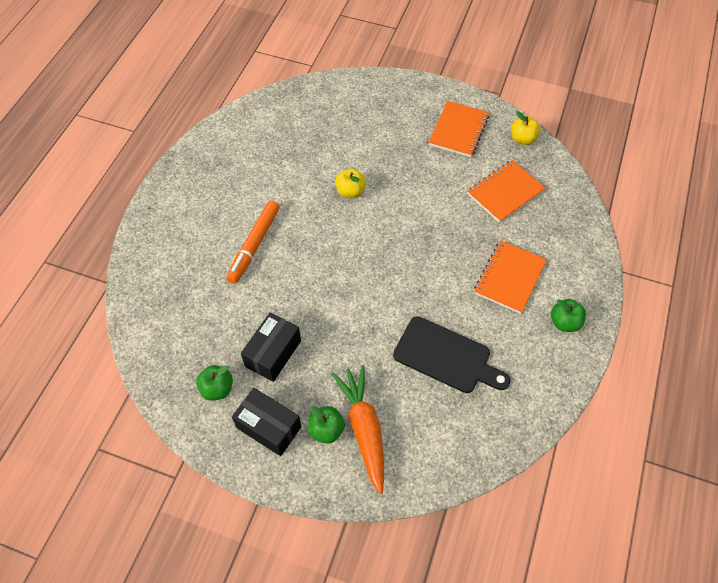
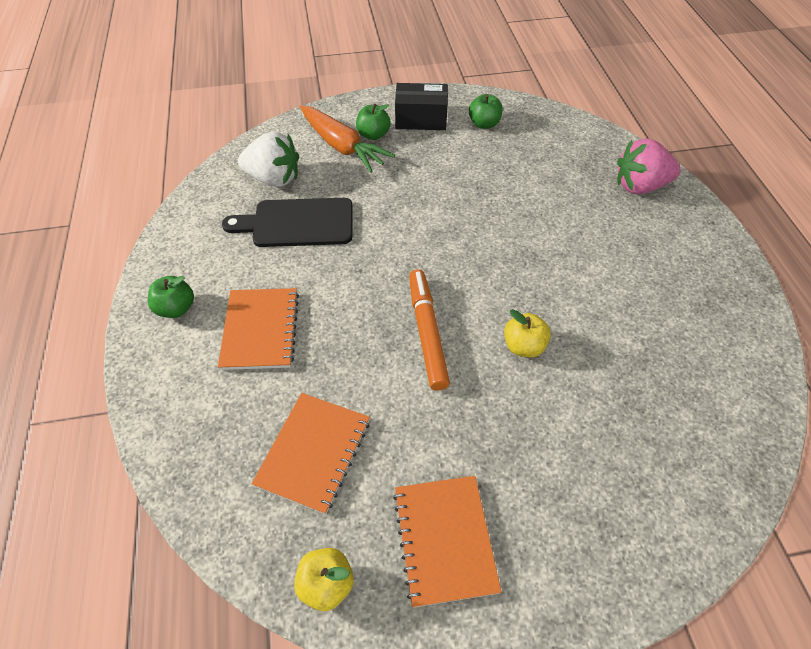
camera: 150 degrees right, 5 degrees down
orange marker [226,201,280,284] -> orange marker moved to [409,269,450,391]
black box [241,312,301,382] -> none
none -> white strawberry [238,131,299,187]
none -> pink strawberry [617,138,681,194]

